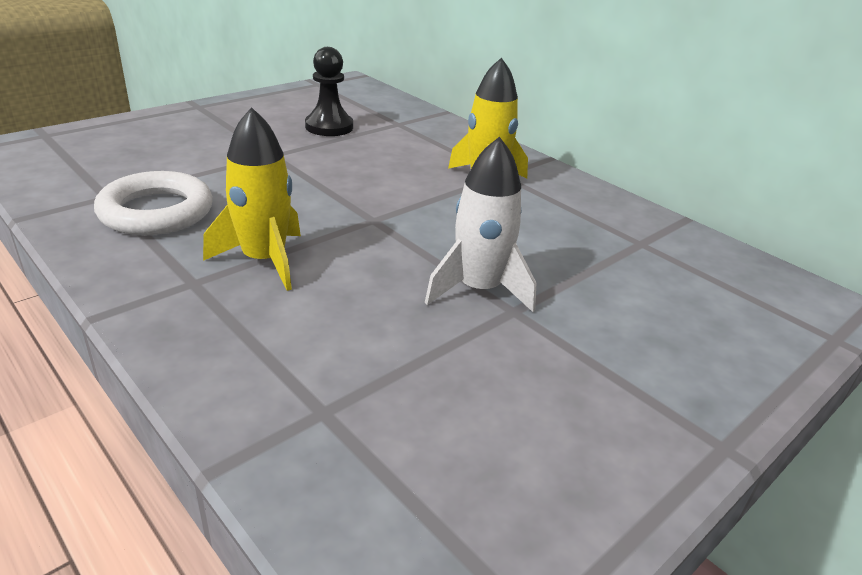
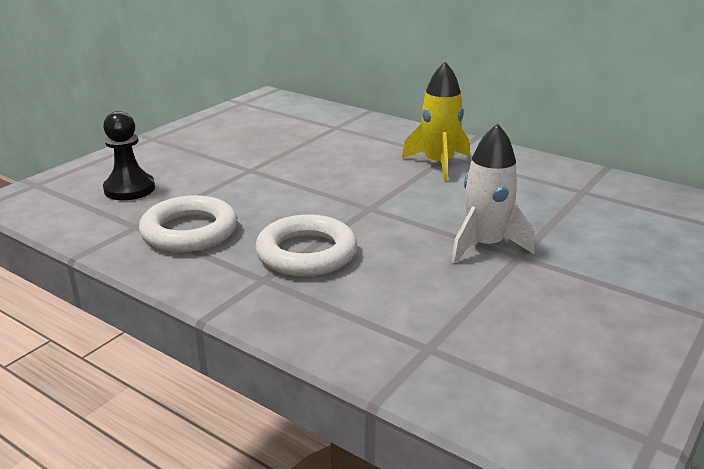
camera: 10 degrees left, 5 degrees down
yellow rocket [203,107,301,291] -> white ring [255,214,357,277]
black pawn [305,47,353,136] -> black pawn moved to [103,111,155,200]

